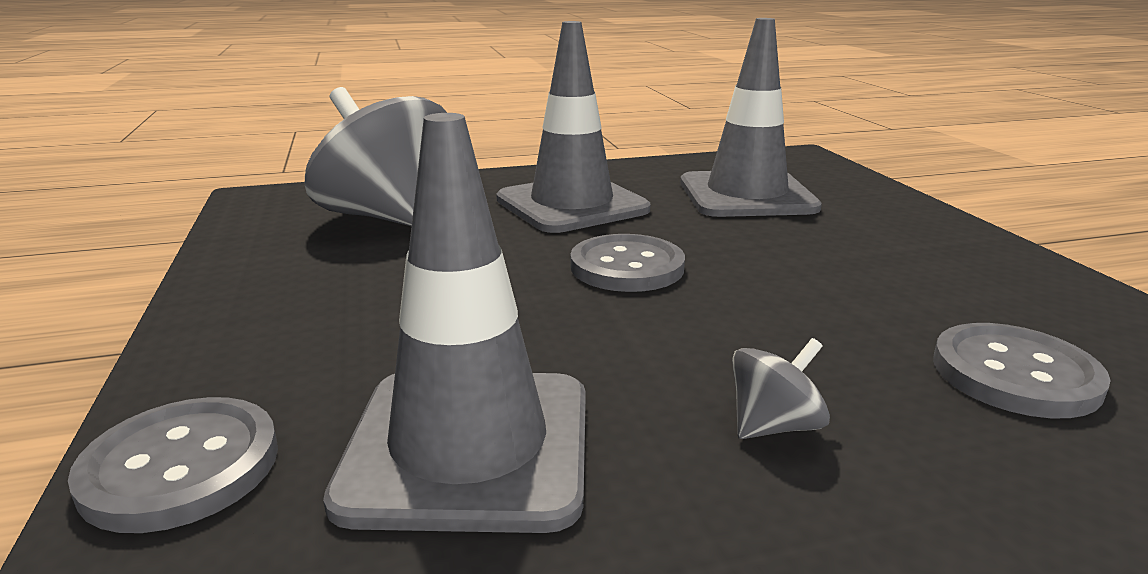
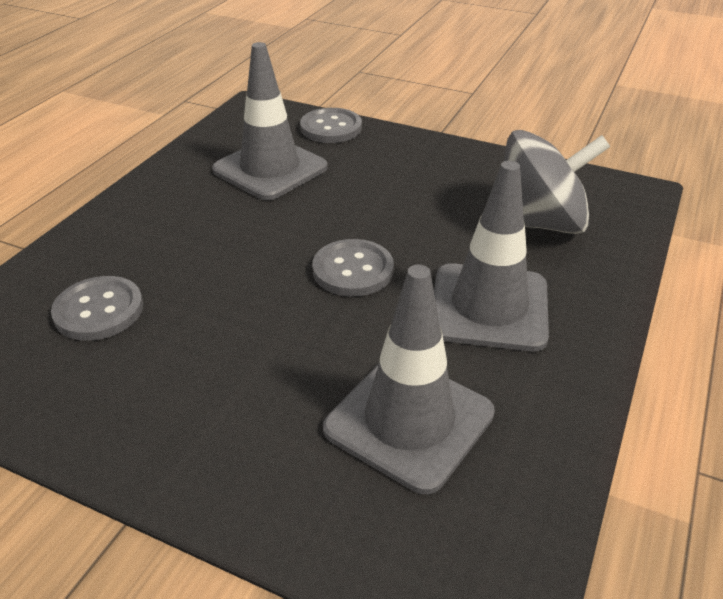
camera: 130 degrees right, 15 degrees up
grey spinning top [732,338,830,439] -> none

